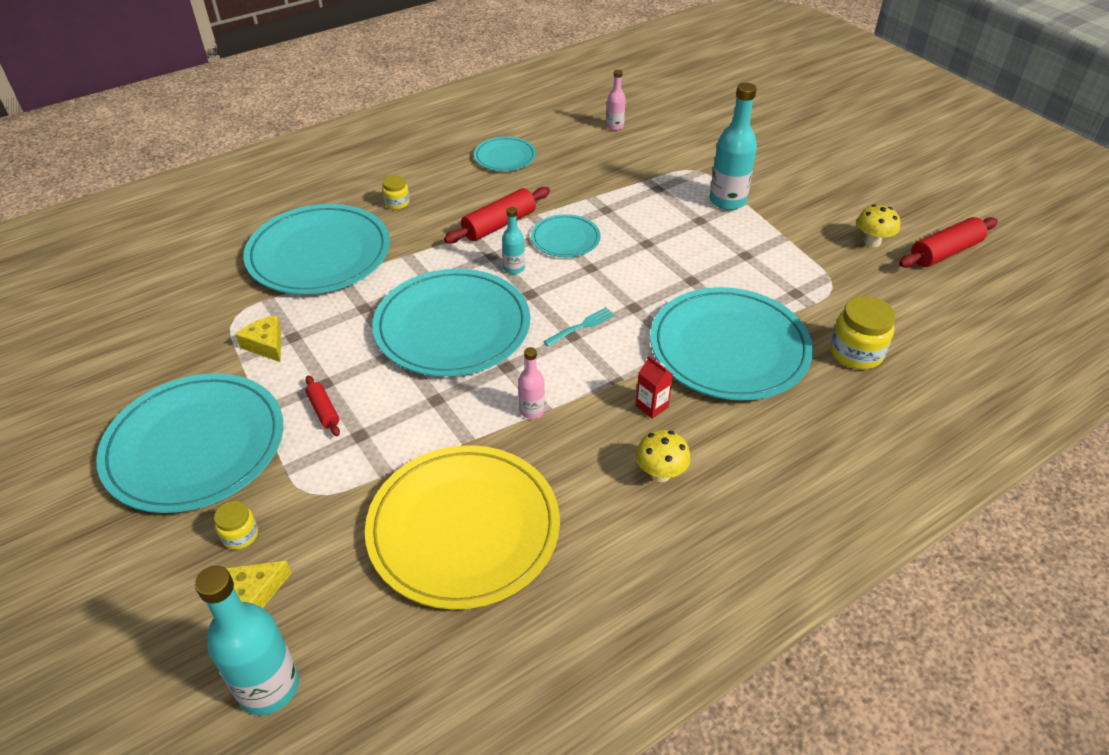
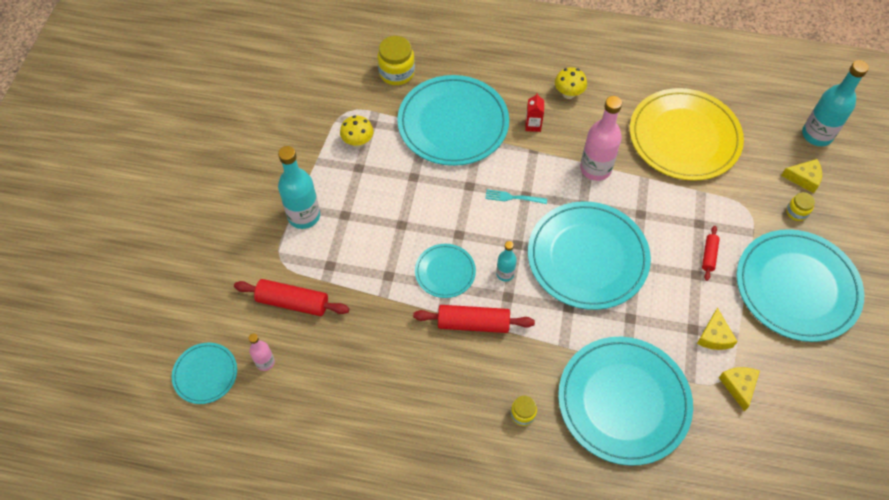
camera: 135 degrees left, 15 degrees up
turquoise plate [474,137,536,171] -> turquoise plate moved to [172,342,237,404]
pink bottle [518,347,545,419] -> pink bottle [580,96,622,181], size x1.89
yellow mushroom [857,204,900,247] -> yellow mushroom moved to [340,115,374,148]
red rolling pin [899,217,998,268] -> red rolling pin moved to [234,279,349,316]
none -> yellow cheese [719,367,760,411]

